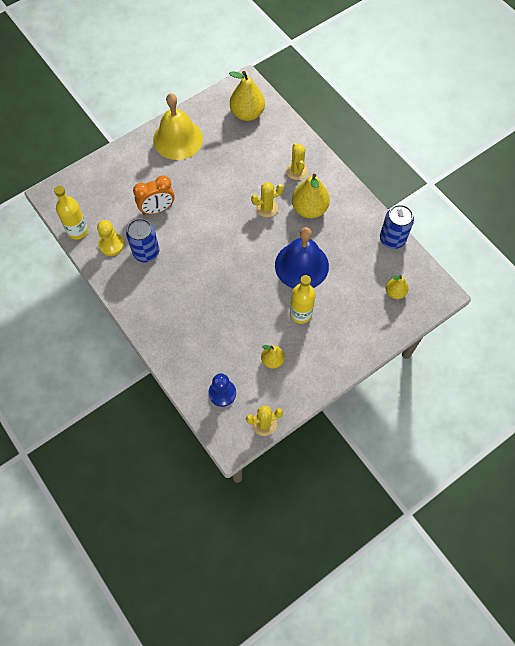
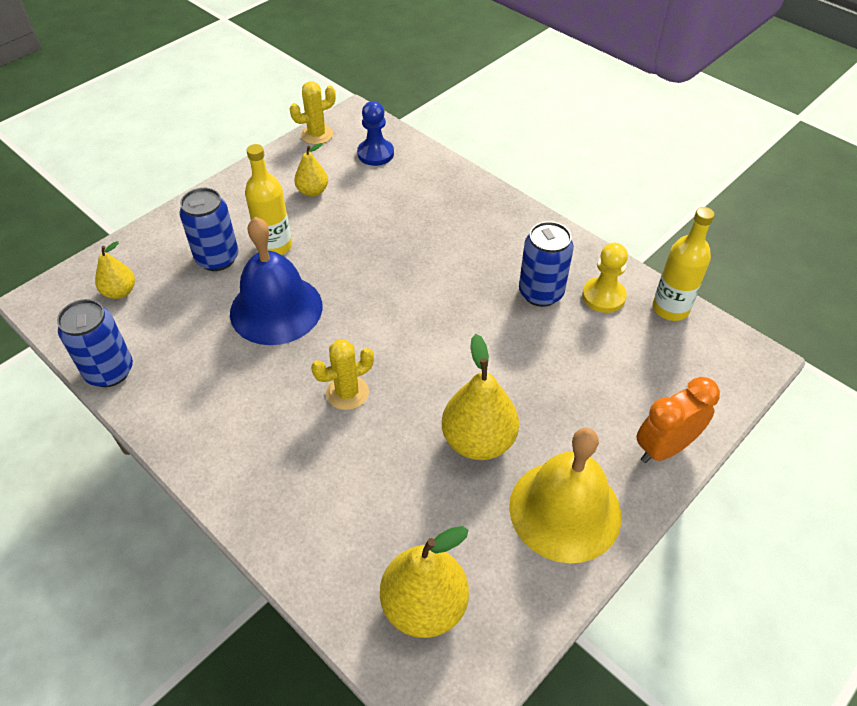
camera: 170 degrees right, 15 degrees down
orange clock [133,175,175,215] -> orange clock moved to [637,377,720,463]
yellow cactus [286,143,308,180] -> none
yellow pear [292,174,330,218] -> yellow pear moved to [442,334,519,460]
none -> blue can [179,188,238,271]

